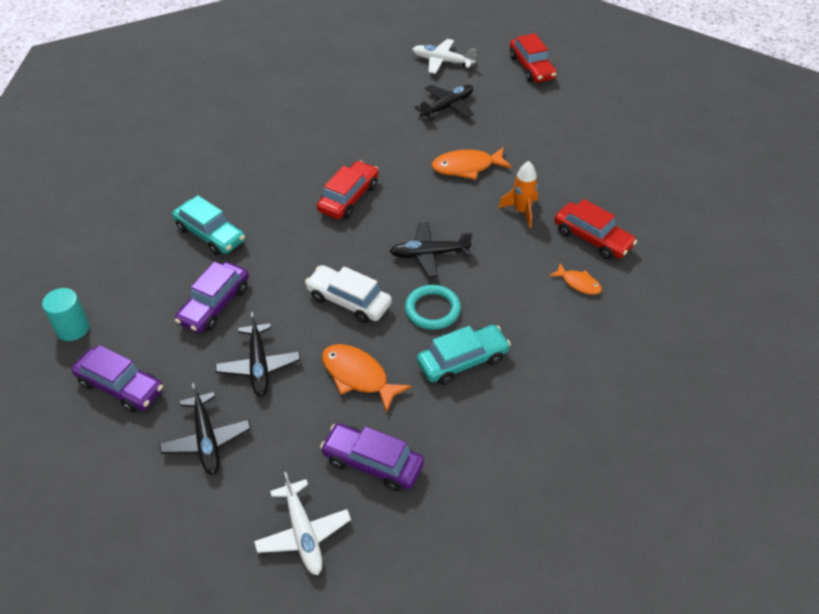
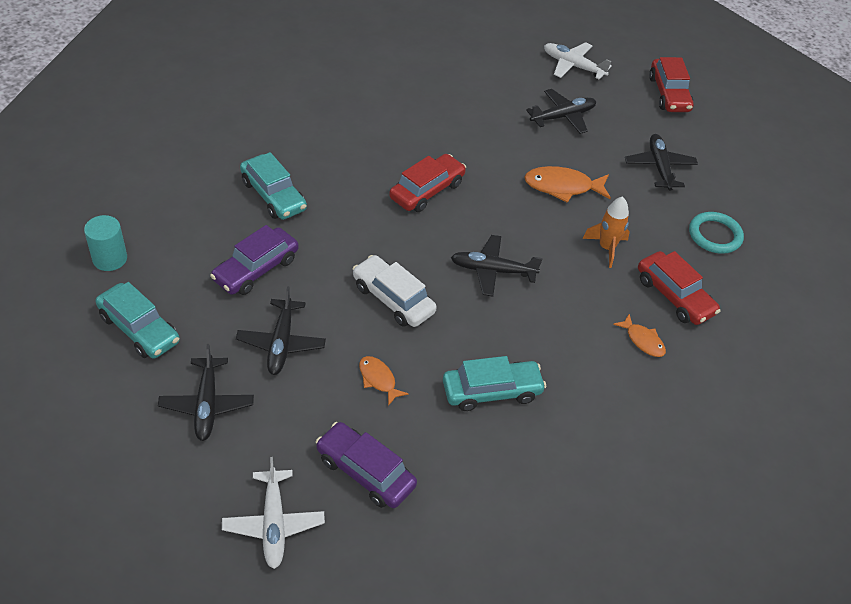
camera: 10 degrees right, 0 degrees up
purple car [71,345,163,412] -> turquoise car [95,282,180,359]
orange fish [322,344,412,413] -> orange fish [359,356,409,406], size x0.60
turquoise ring [405,285,461,330] -> turquoise ring moved to [689,212,744,254]
none -> black plane [625,134,698,191]

